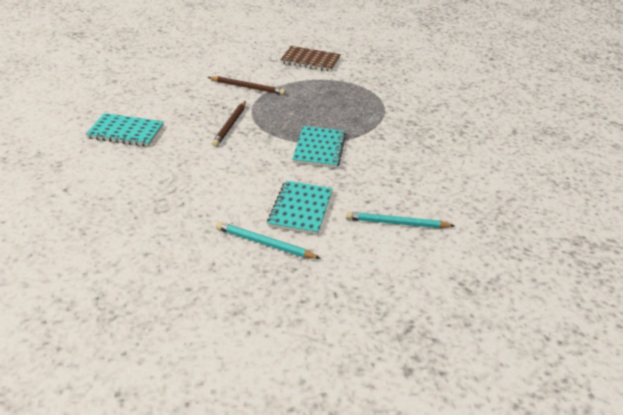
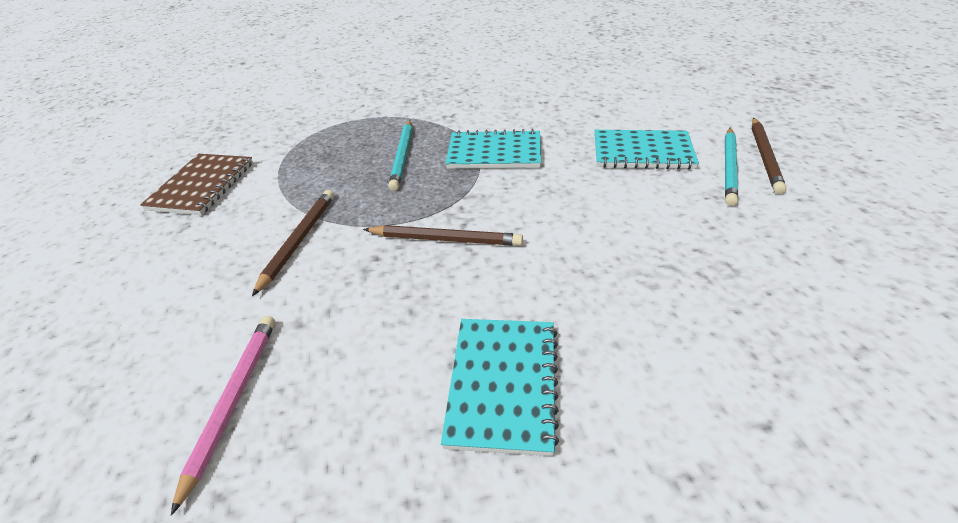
camera: 90 degrees left, 5 degrees up
turquoise pencil [346,212,455,228] -> turquoise pencil moved to [388,120,412,191]
none -> pink pencil [171,316,275,516]
none -> brown pencil [751,118,786,194]

